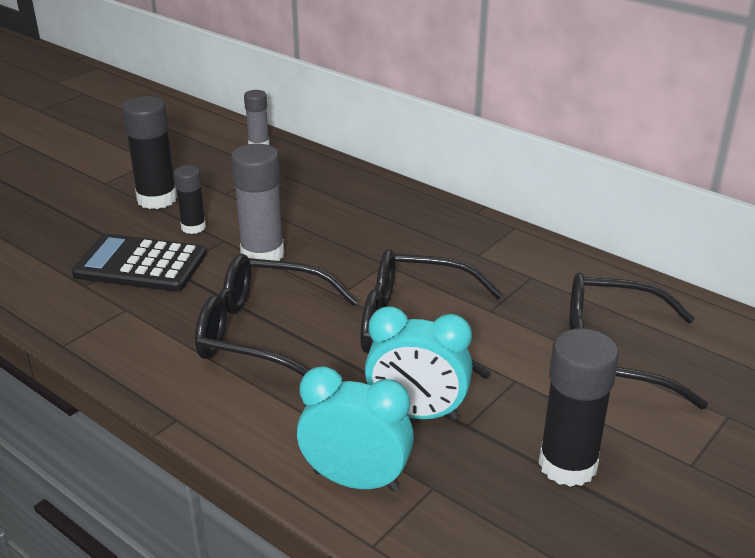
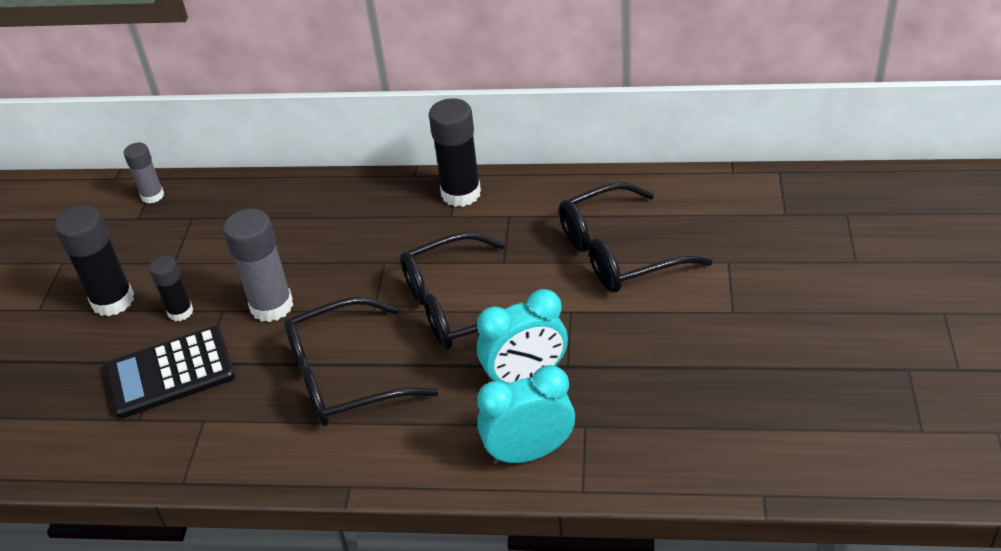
camera: 30 degrees left, 10 degrees up
black glue stick [539,328,619,487] -> black glue stick moved to [429,98,481,207]

